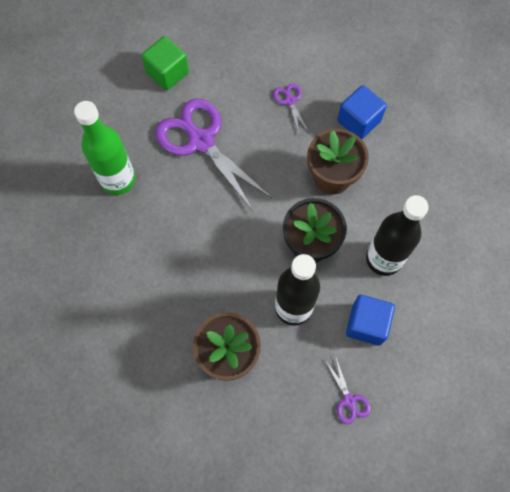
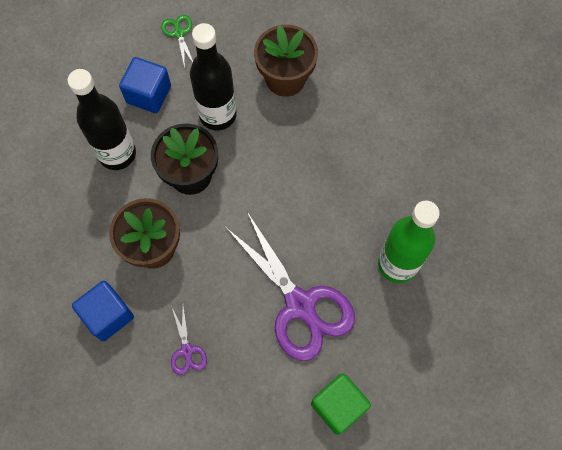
camera: 175 degrees left, 0 degrees up
purple scissors [325,358,371,424] -> green scissors [161,15,193,68]

